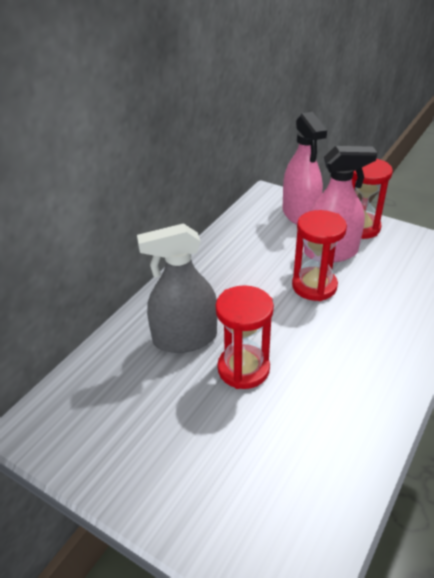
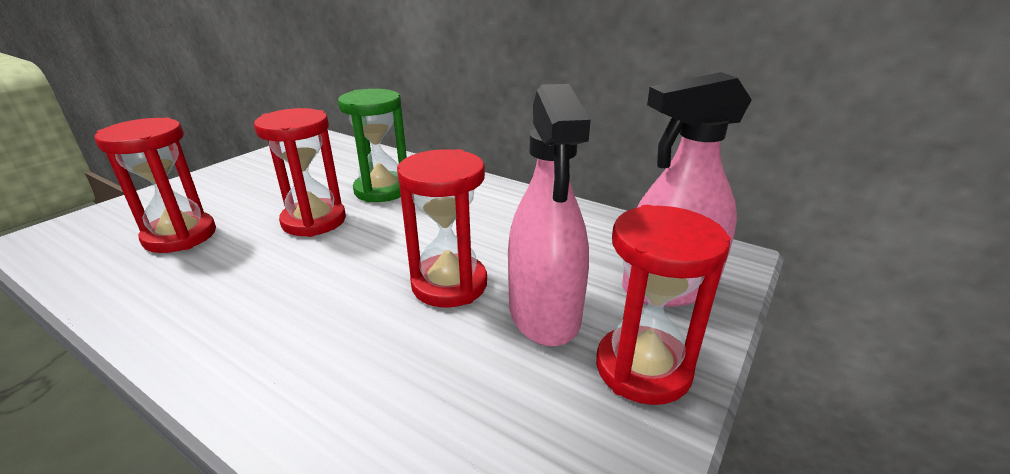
camera: 90 degrees right, 10 degrees down
grey spray bottle [137,223,217,353] -> green hourglass [338,89,407,202]
none -> red hourglass [95,117,216,253]

